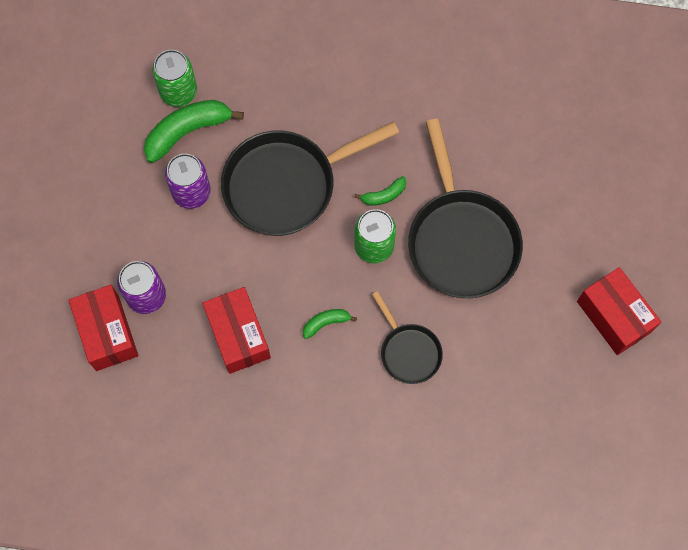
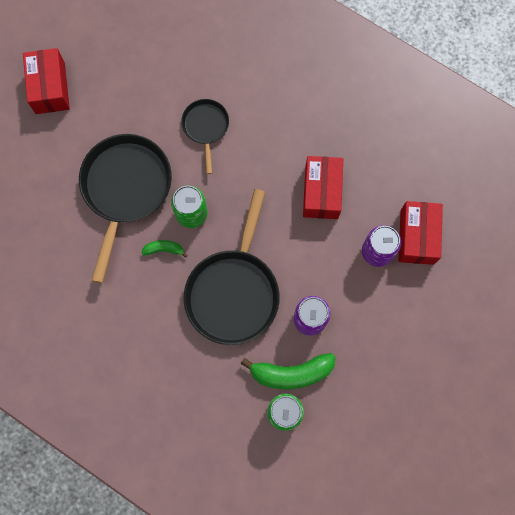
camera: 155 degrees left, 5 degrees up
black pan [221,122,399,236] -> black pan turned 105 degrees clockwise [184,189,280,345]
green banana [303,309,357,339] -> none

